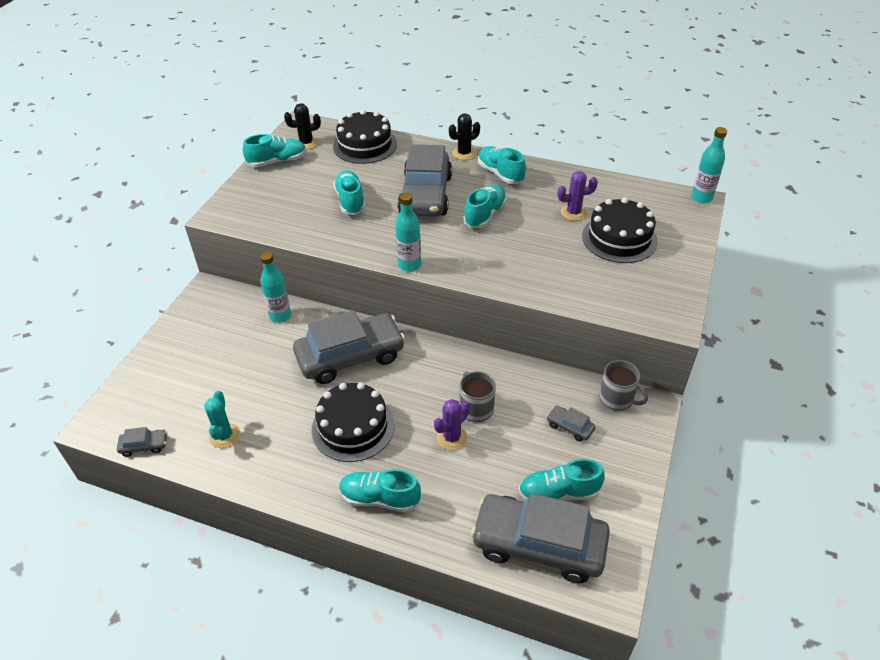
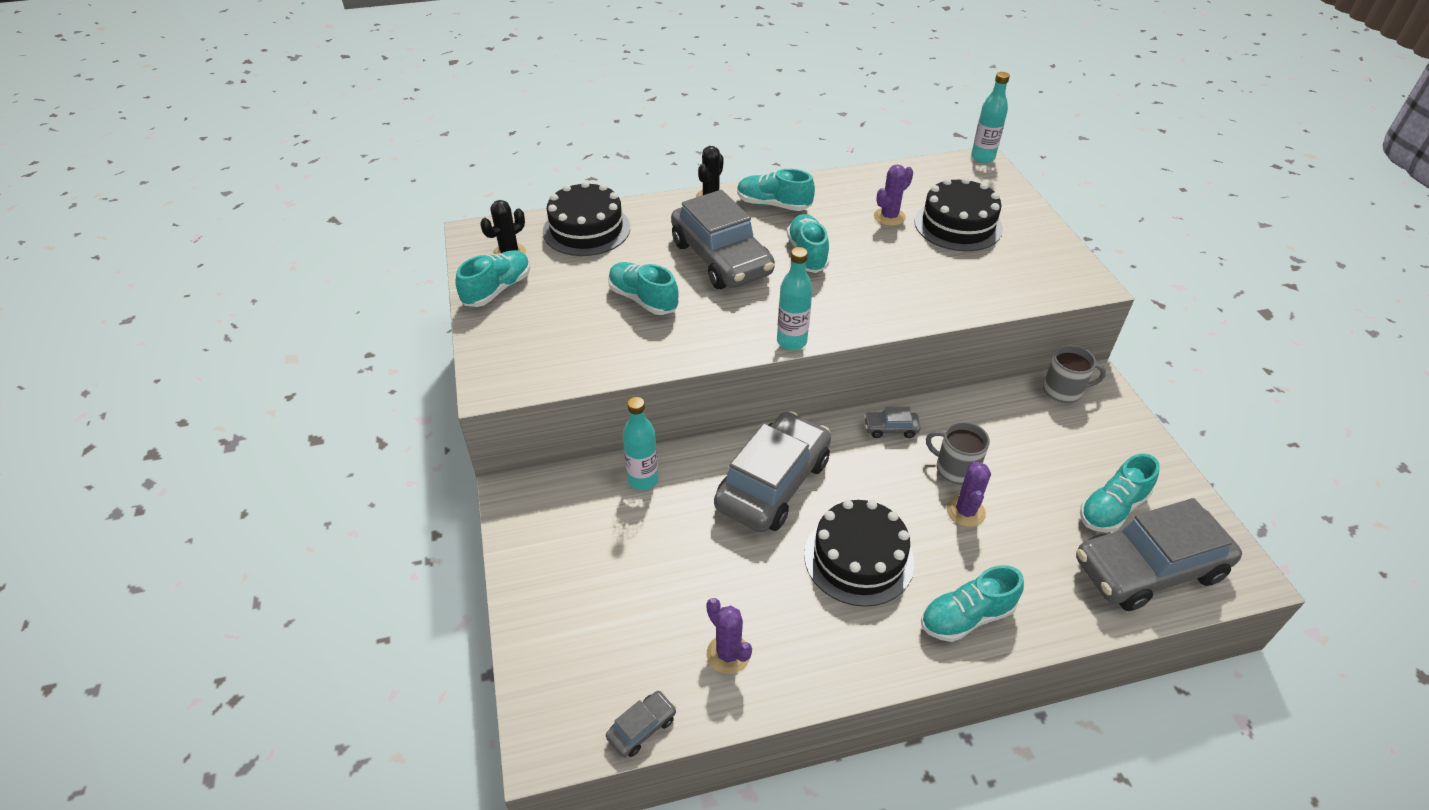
camera: 35 degrees left, 0 degrees up
turquoise cactus [204,391,240,448] -> purple cactus [706,598,752,674]
grey car [547,405,596,442] -> grey car moved to [864,407,921,438]

